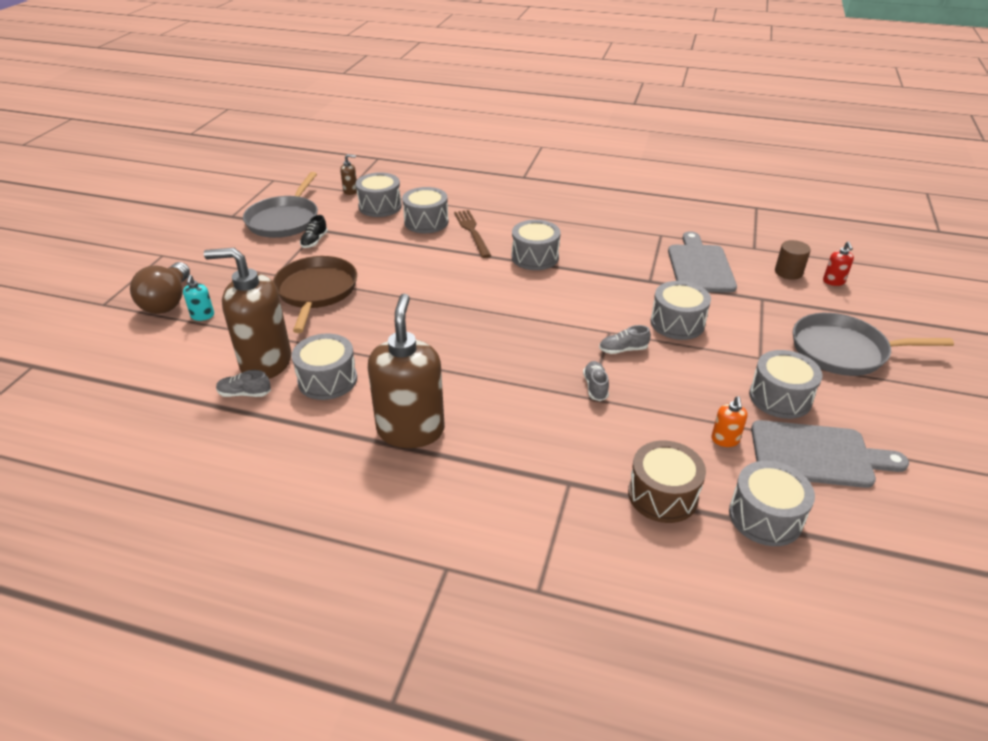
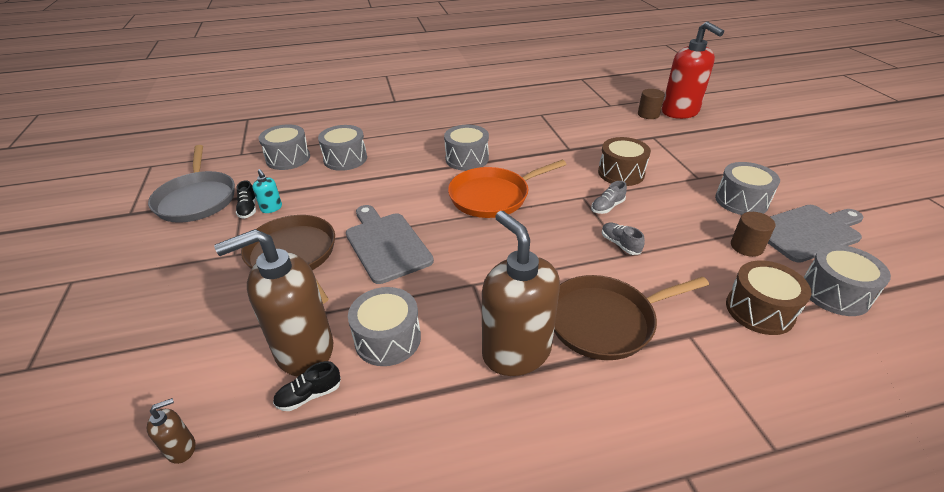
camera: 30 degrees left, 0 degrees up
brown light bulb [130,262,190,314] -> none
turquoise soap dispenser [183,275,214,321] -> turquoise soap dispenser moved to [252,169,282,213]
grey shoe [216,370,271,397] -> black shoe [273,361,341,411]
brown soap dispenser [340,154,357,195] -> brown soap dispenser moved to [147,398,196,464]
brown fork [454,210,491,258] -> none
grey drum [651,281,711,340] -> brown drum [598,137,651,186]
grey cutting board [668,231,737,293] -> grey cutting board moved to [346,205,434,284]
orange soap dispenser [711,396,748,447] -> brown cylinder [731,212,775,257]
grey pan [793,313,954,376] -> none
red soap dispenser [823,241,854,286] -> red soap dispenser [662,21,724,119], size x2.44
none -> orange pan [448,160,566,218]
none -> brown pan [554,275,709,360]

